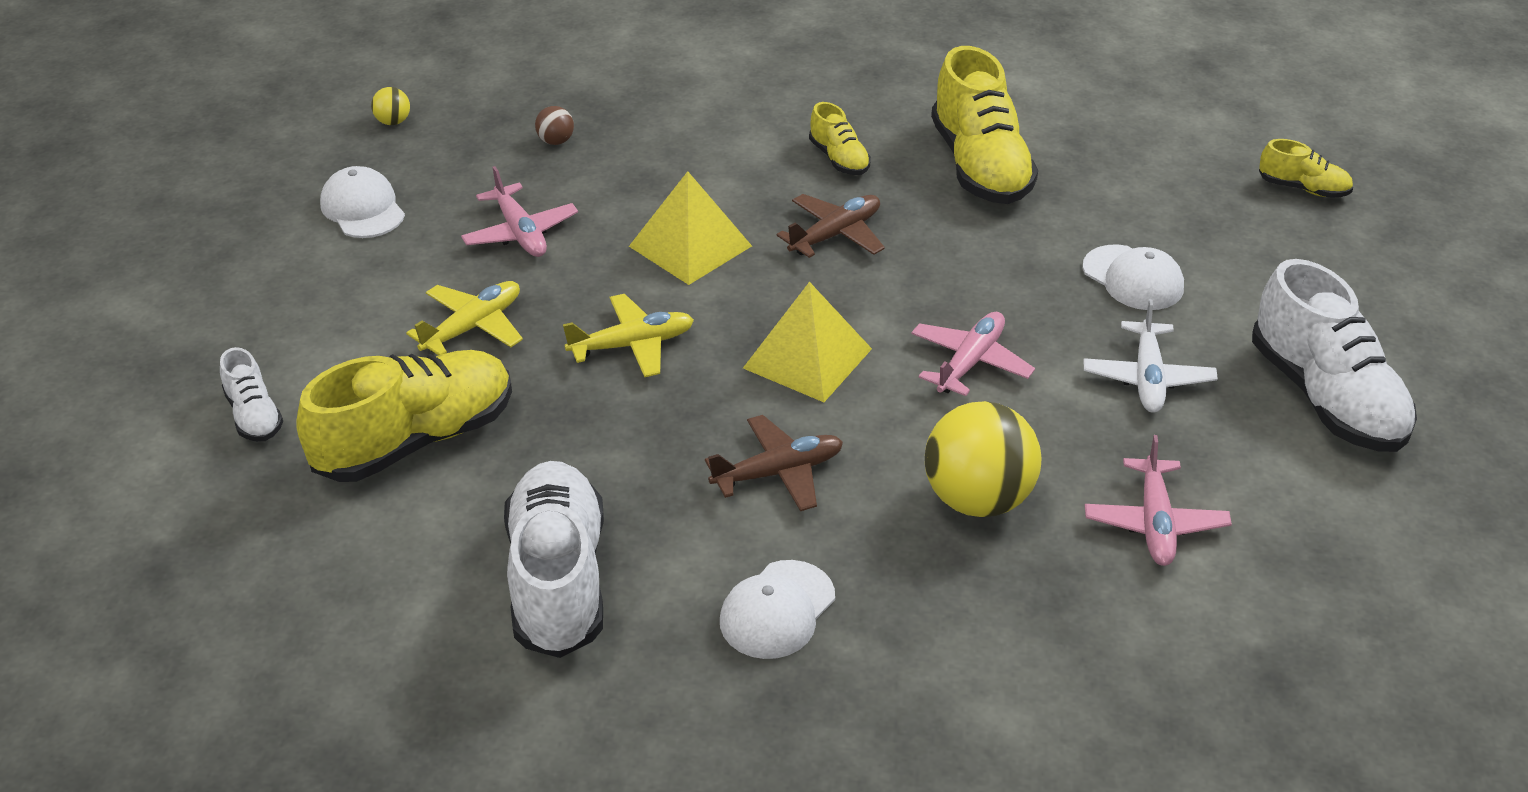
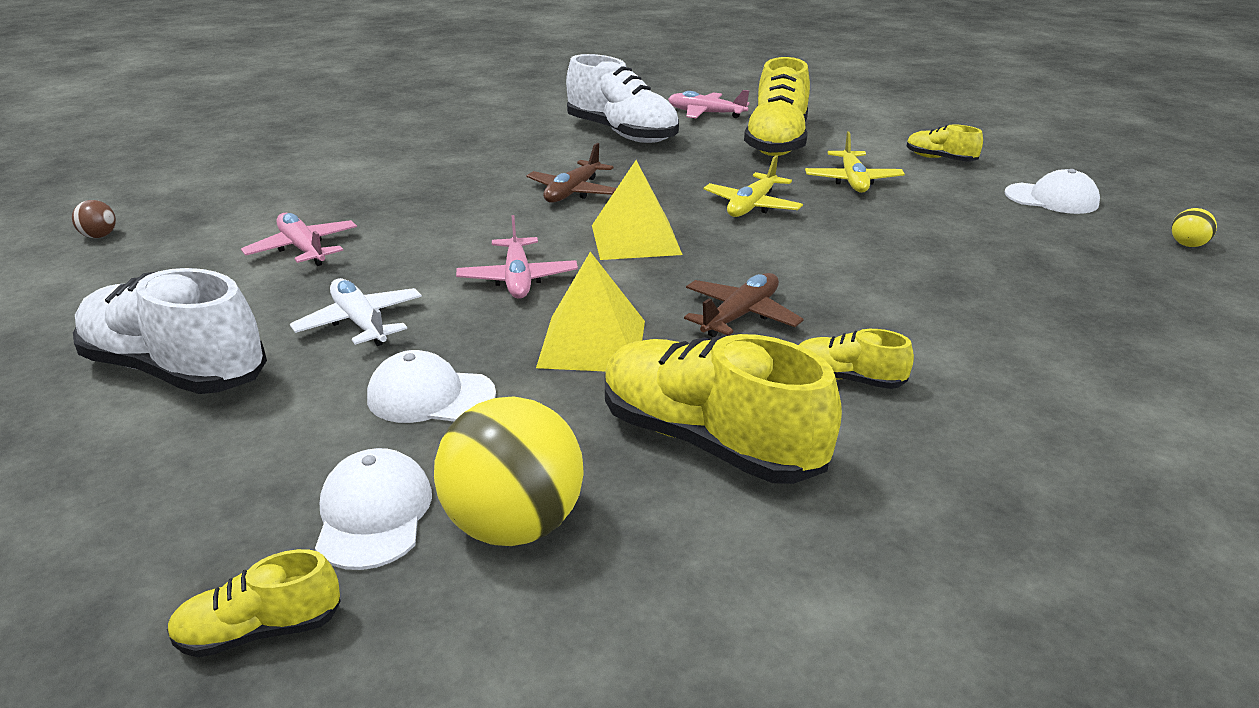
camera: 140 degrees right, 10 degrees down
white shoe [220,347,283,442] -> none
pink plane [461,166,578,257] -> pink plane moved to [668,90,749,118]
brown ball [535,106,574,145] -> brown ball moved to [72,200,116,238]
yellow pyramid [629,171,752,285] -> yellow pyramid moved to [536,252,645,371]
white cap [720,560,835,659] -> white cap moved to [315,448,432,570]
brown plane [777,194,885,258] -> brown plane turned 150 degrees counterclockwise [684,273,804,337]
yellow ball [925,401,1041,517] -> yellow ball moved to [434,396,584,546]
none -> yellow shoe [907,125,983,161]

